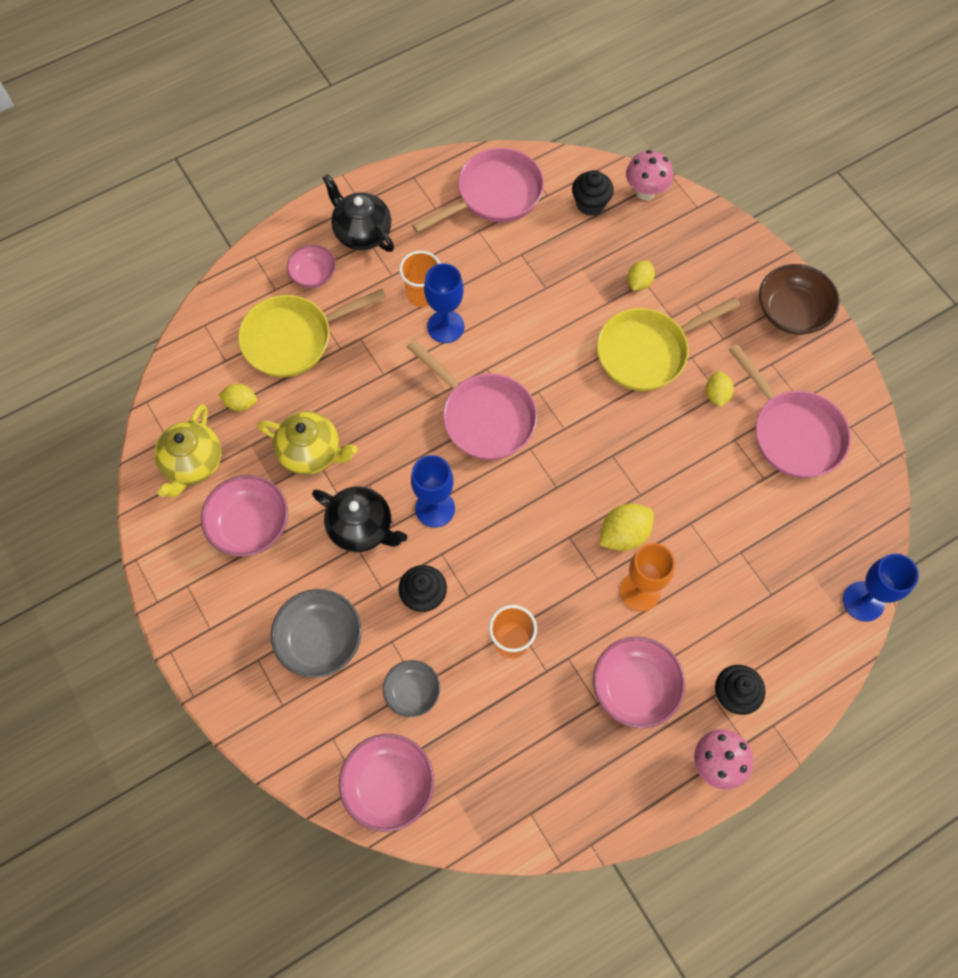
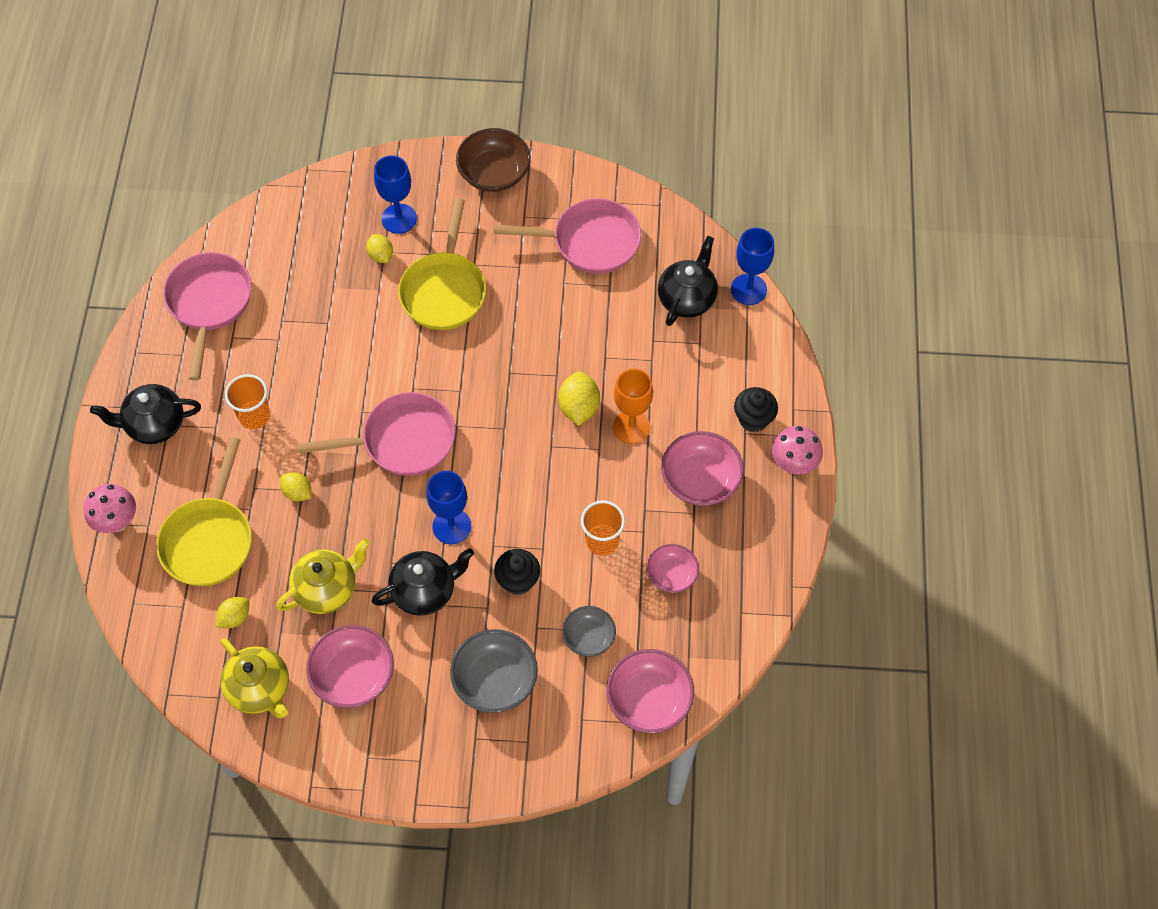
camera: 55 degrees left, 5 degrees down
pink bowl [287,245,336,288] -> pink bowl moved to [646,544,699,593]
blue goblet [424,263,464,343] -> blue goblet moved to [374,156,417,234]
black cupcake [572,170,614,216] -> none
pink mushroom [626,150,673,200] -> pink mushroom moved to [84,484,136,533]
yellow lemon [706,371,734,407] -> yellow lemon moved to [280,472,311,501]
none -> black teapot [658,236,718,326]

